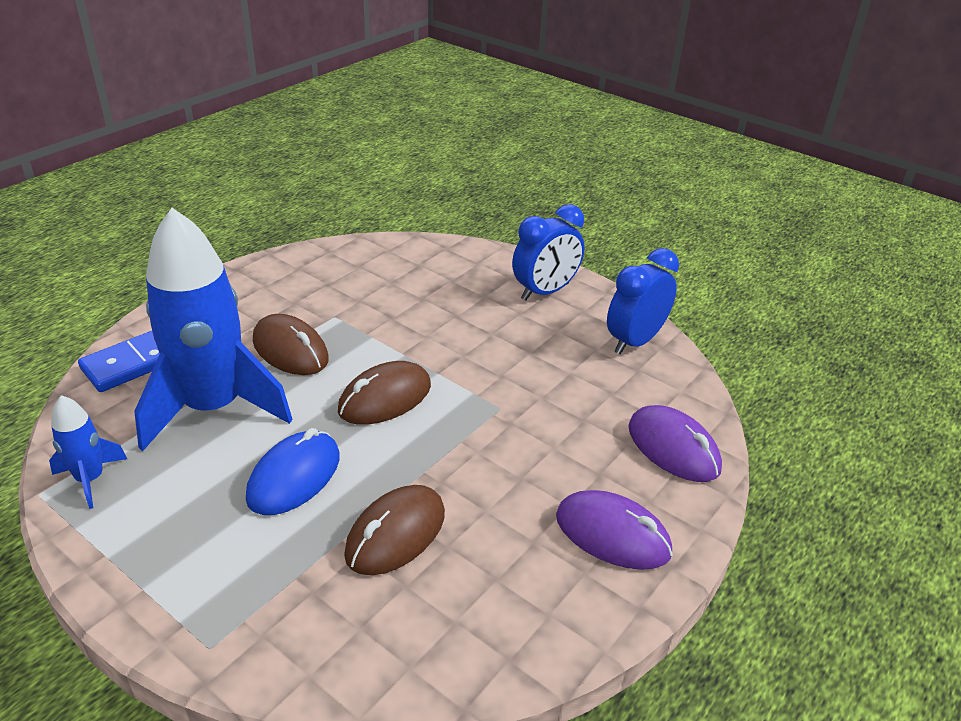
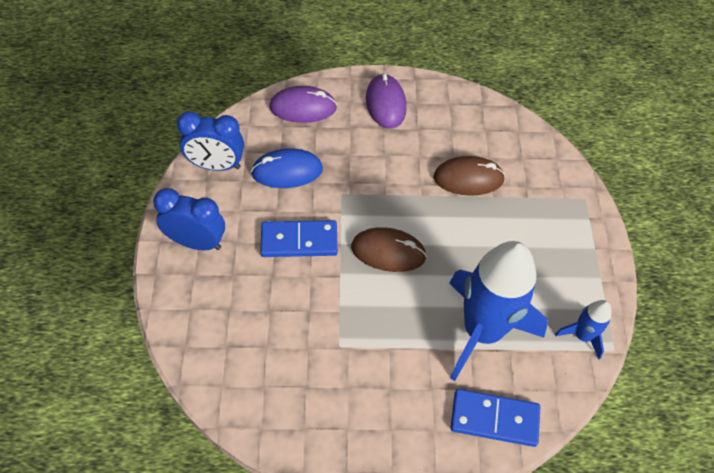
camera: 130 degrees left, 20 degrees up
blue mouse [246,428,340,515] -> blue mouse moved to [251,148,323,188]
brown mouse [253,314,329,375] -> none
purple mouse [628,405,722,482] -> purple mouse turned 75 degrees clockwise [269,86,337,123]
none -> blue domino [260,220,338,257]

